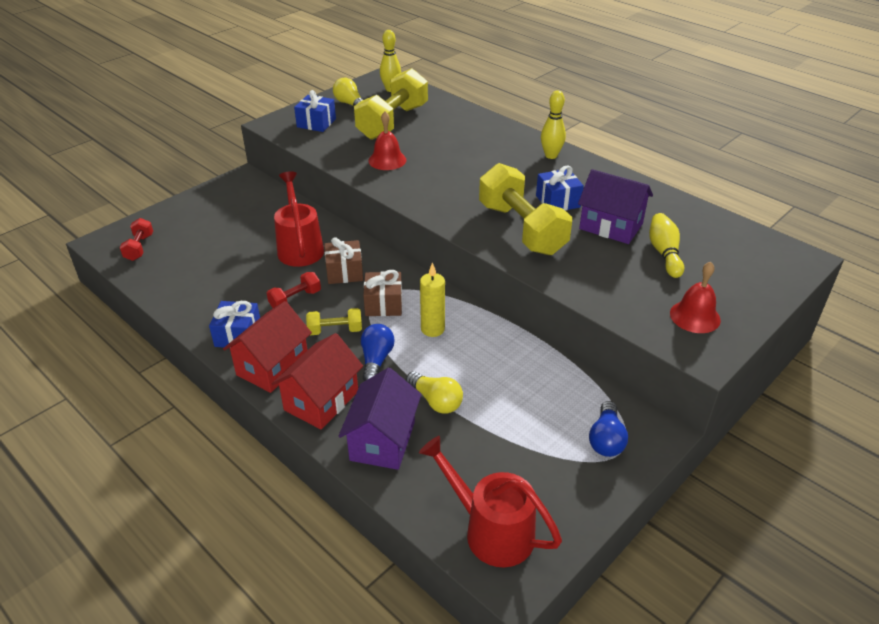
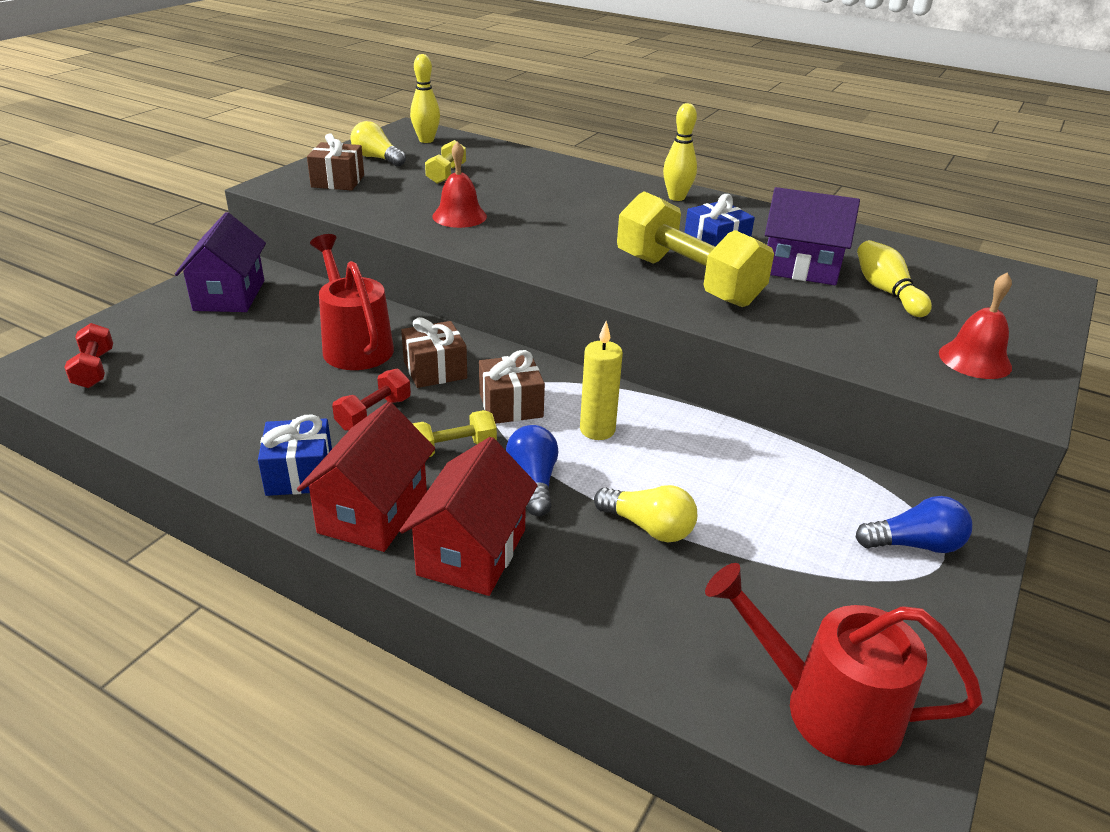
camera: 15 degrees left, 5 degrees down
blue gift [294,90,336,132] -> brown gift [307,133,364,190]
purple house [338,368,421,470] -> purple house moved to [175,212,266,312]
yellow dumbbell [354,68,428,140] -> yellow dumbbell [425,140,466,184], size x0.47
blue light bulb [589,401,628,457] -> blue light bulb turned 90 degrees counterclockwise [855,496,972,553]

